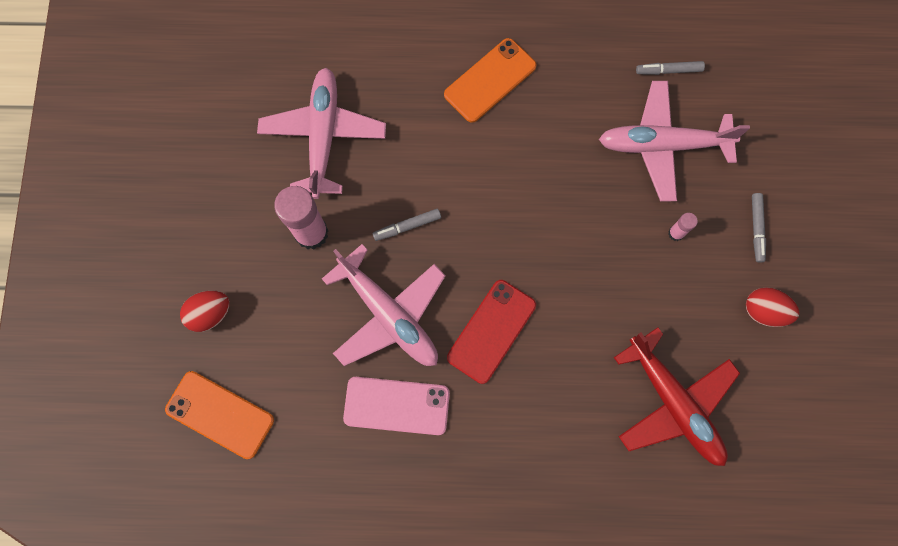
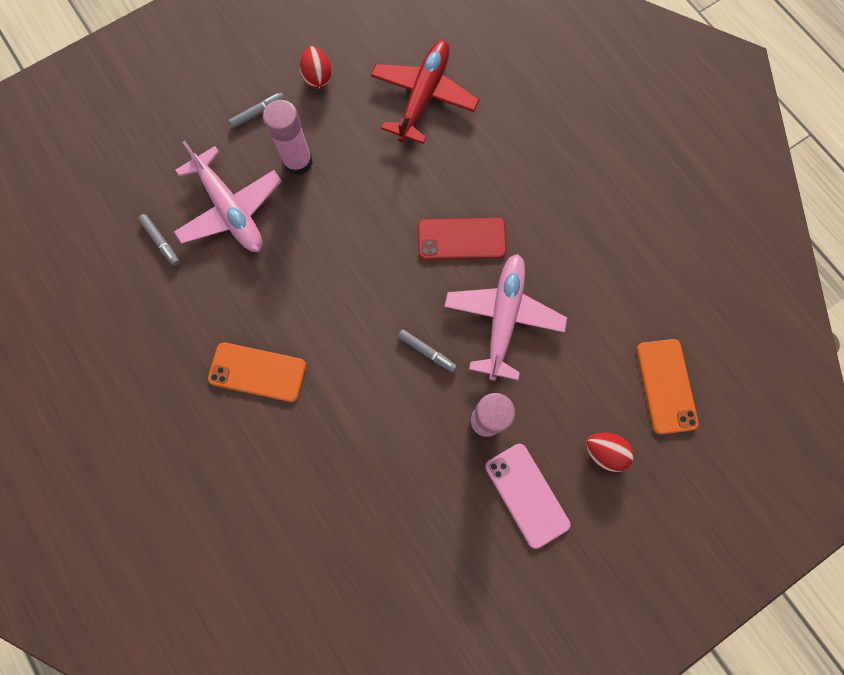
camera: 125 degrees left, 0 degrees up
pink plane [257,68,386,199] -> none
pink phone [343,377,450,435] -> pink phone moved to [485,444,570,549]
pink glue stick [668,213,698,241] -> pink glue stick [263,100,313,176], size x2.13

